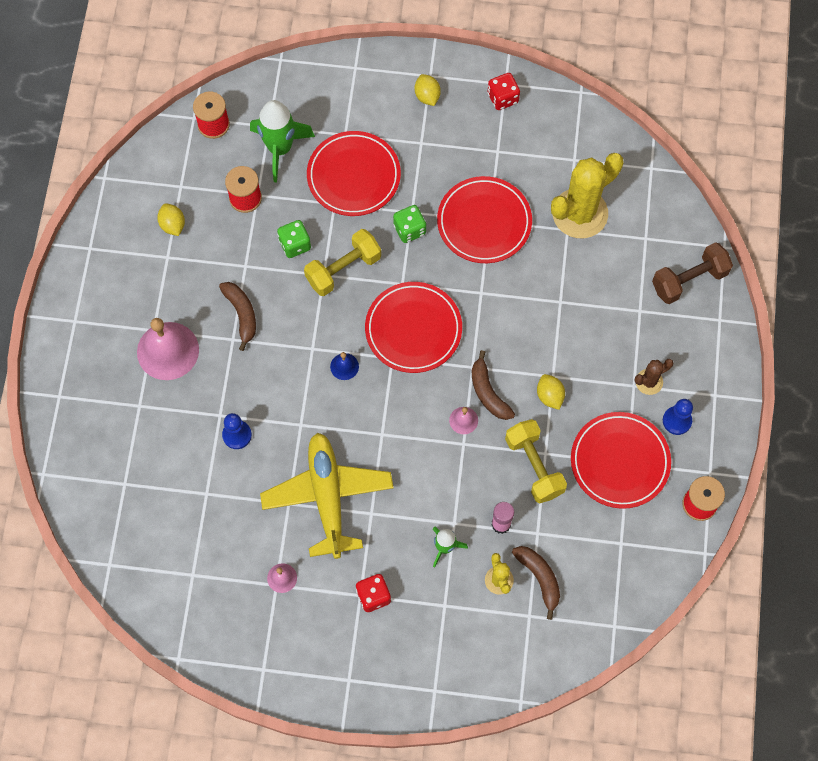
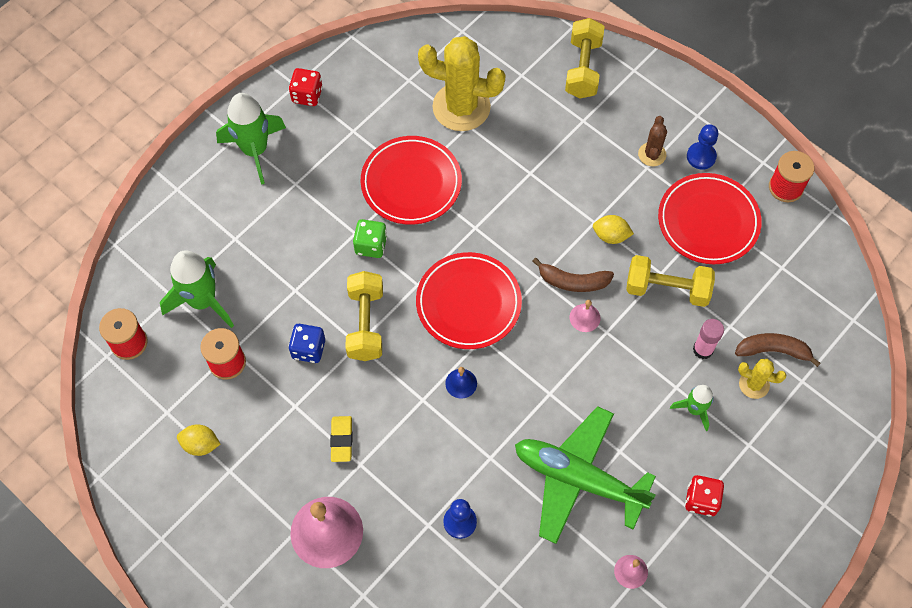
camera: 55 degrees left, 5 degrees down
brown banana [219,282,256,351] -> yellow eraser [330,416,353,462]
yellow plane [260,433,394,559] -> green plane [515,406,656,544]
green dice [277,220,311,258] -> blue dice [288,324,325,363]
red plate [307,131,401,216] -> none
yellow lemon [415,74,441,106] -> green rocket [216,93,286,185]
yellow cactus [551,153,624,238] -> yellow cactus turned 75 degrees counterclockwise [418,36,506,131]
brown dumbbell [652,242,733,304] -> yellow dumbbell [565,18,605,99]

